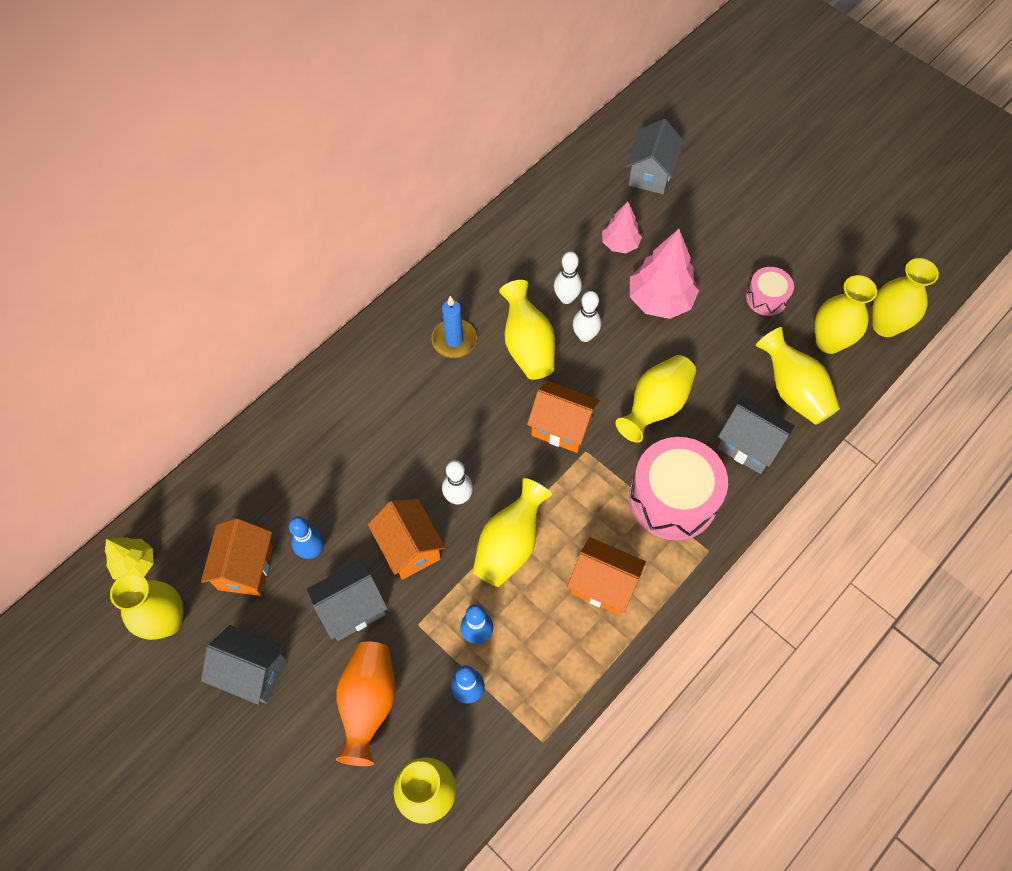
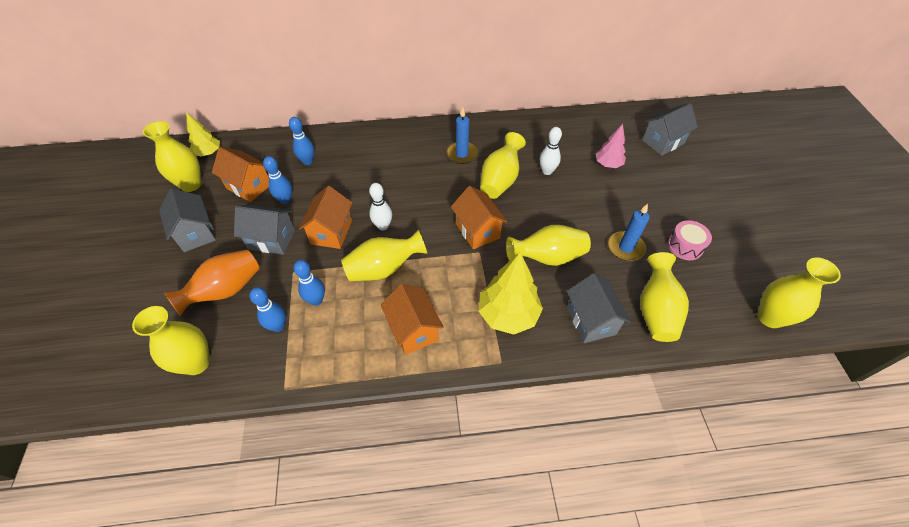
camera: 40 degrees right, 10 degrees down
orange house [201,518,273,596] -> orange house turned 75 degrees clockwise [212,147,269,202]
white bowling pin [573,291,601,342] -> none
pink drum [629,437,728,540] -> yellow tree [478,252,543,335]
pink tree [630,229,699,319] -> none
yellow vase [815,275,877,354] -> none
none -> blue bowling pin [289,117,314,165]
none -> blue candle [608,204,650,261]

